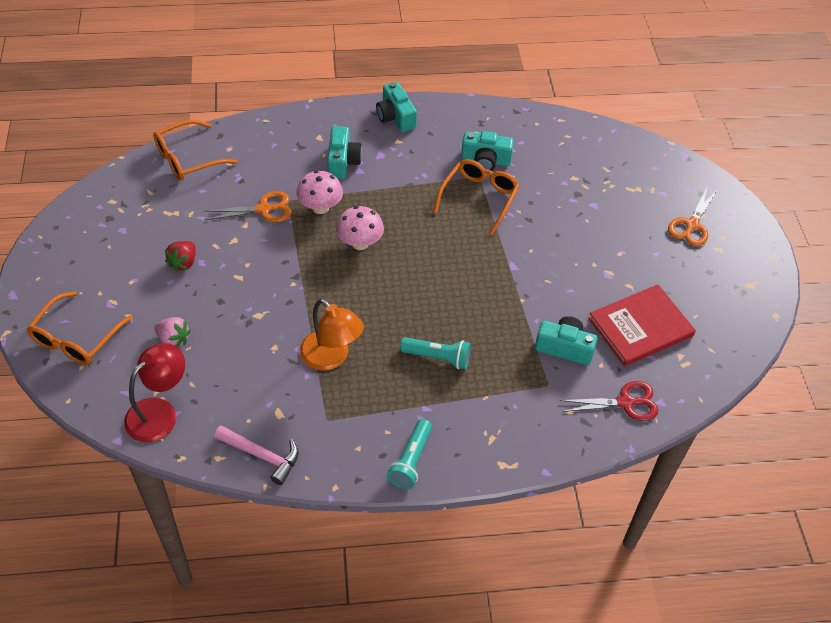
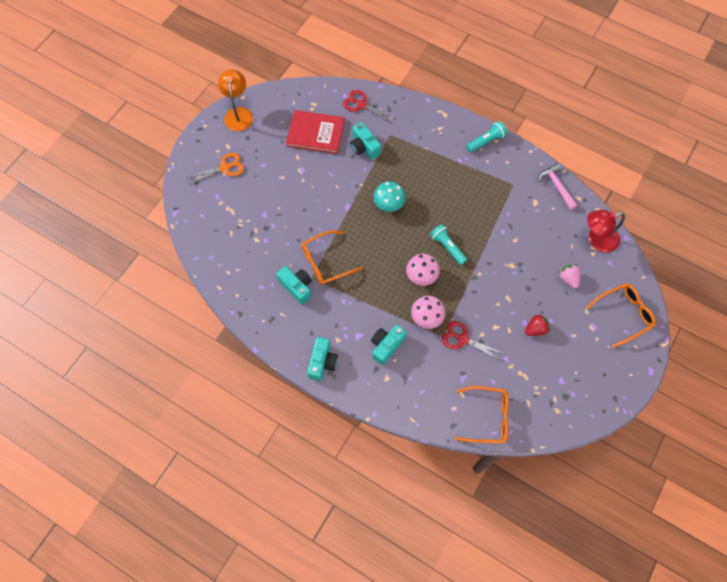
camera: 140 degrees left, 15 degrees up
orange scissors [205,191,292,222] -> red scissors [442,321,505,361]
orange lamp [300,299,364,371] -> orange lamp moved to [218,69,253,131]
turquoise flashlight [400,337,471,369] -> turquoise flashlight moved to [430,224,467,265]
none -> turquoise mushroom [373,181,406,212]

